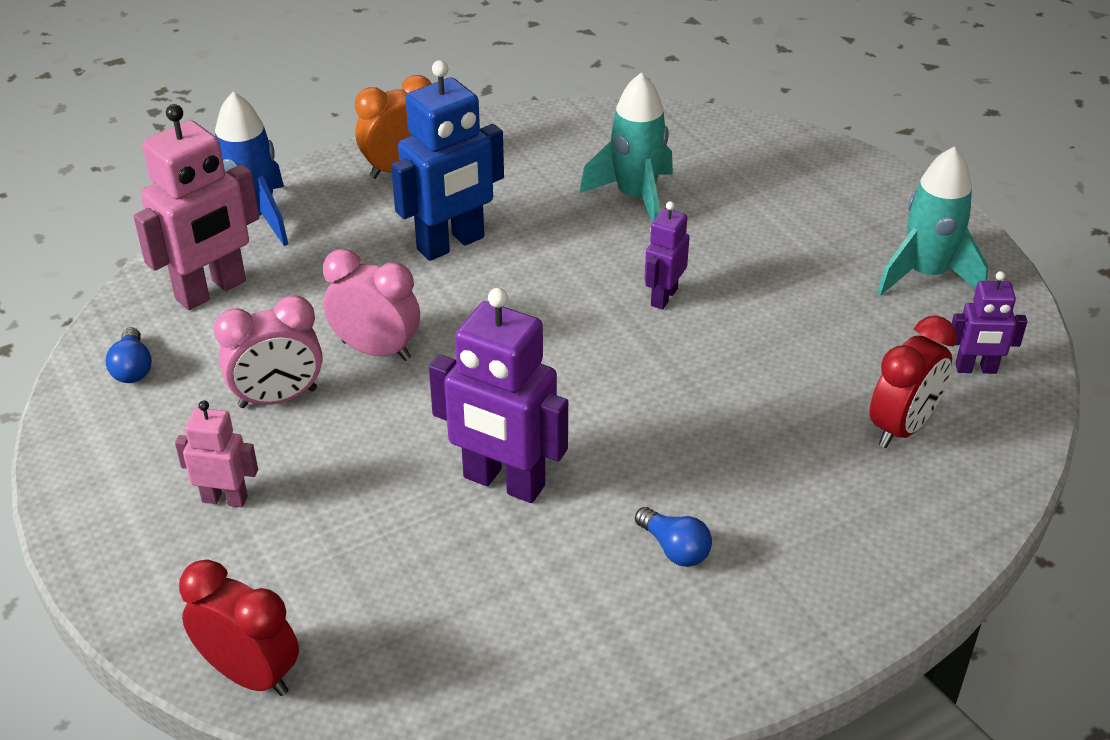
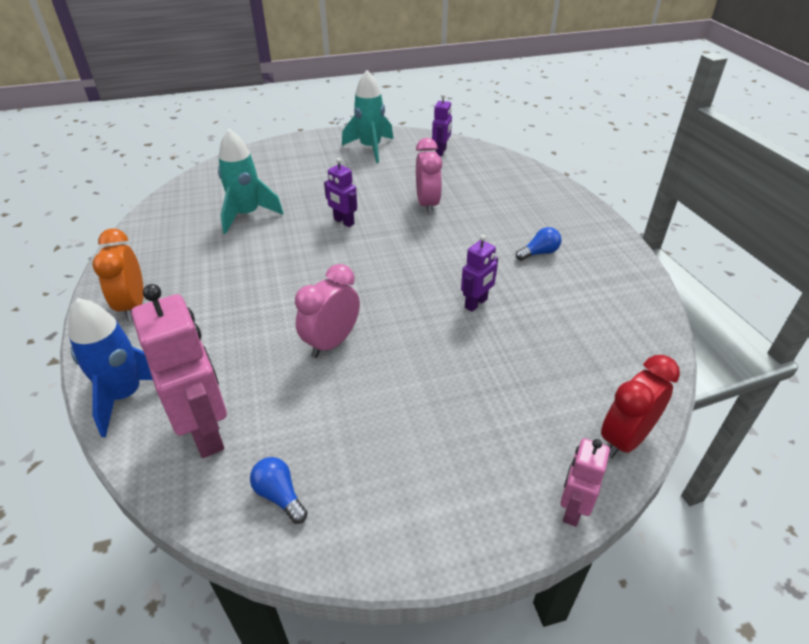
camera: 75 degrees left, 0 degrees up
blue light bulb [106,327,152,383] -> blue light bulb turned 135 degrees counterclockwise [250,457,308,524]
pink robot [175,400,258,507] -> pink robot moved to [560,438,610,527]
pink clock [214,295,322,408] -> pink clock moved to [416,138,442,215]
blue robot [391,60,504,261] -> none
purple robot [429,288,568,503] -> purple robot [461,235,498,312], size x0.54
red clock [870,315,957,448] -> none

